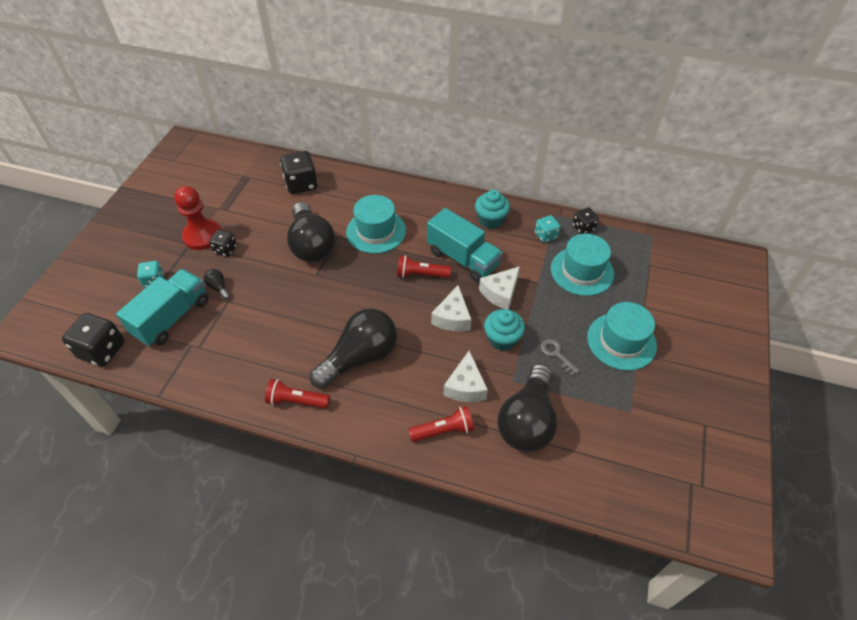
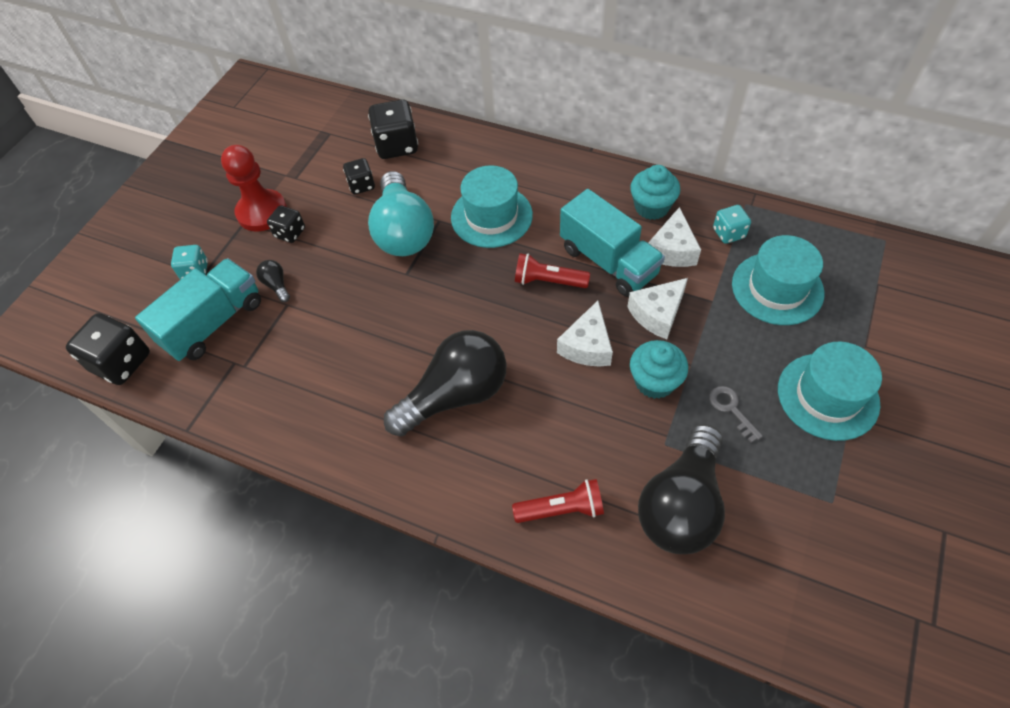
camera: 10 degrees right, 5 degrees up
red flashlight [265,379,330,409] -> none
black light bulb [287,202,336,262] -> turquoise light bulb [368,171,434,256]
white cheese [444,351,488,402] -> white cheese moved to [648,207,701,267]
black dice [572,207,599,234] -> black dice moved to [343,158,375,195]

